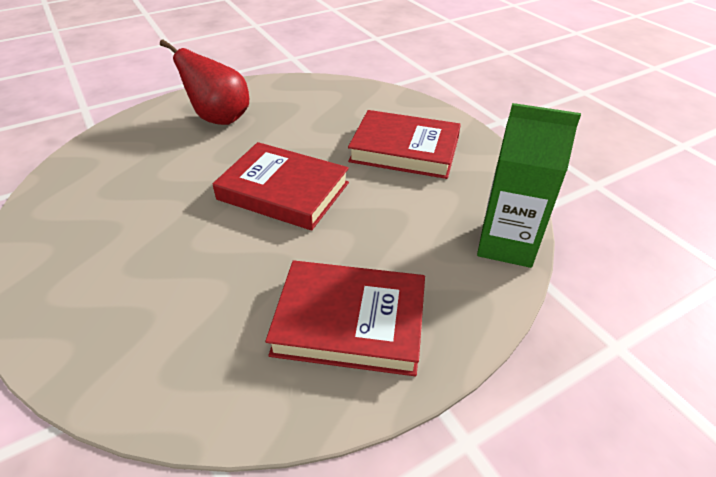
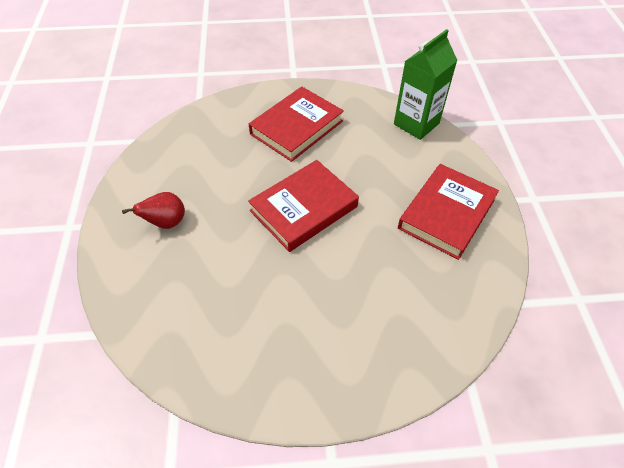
camera: 65 degrees left, 10 degrees up
red pear [160,39,249,125] -> red pear [122,192,185,229], size x0.63

